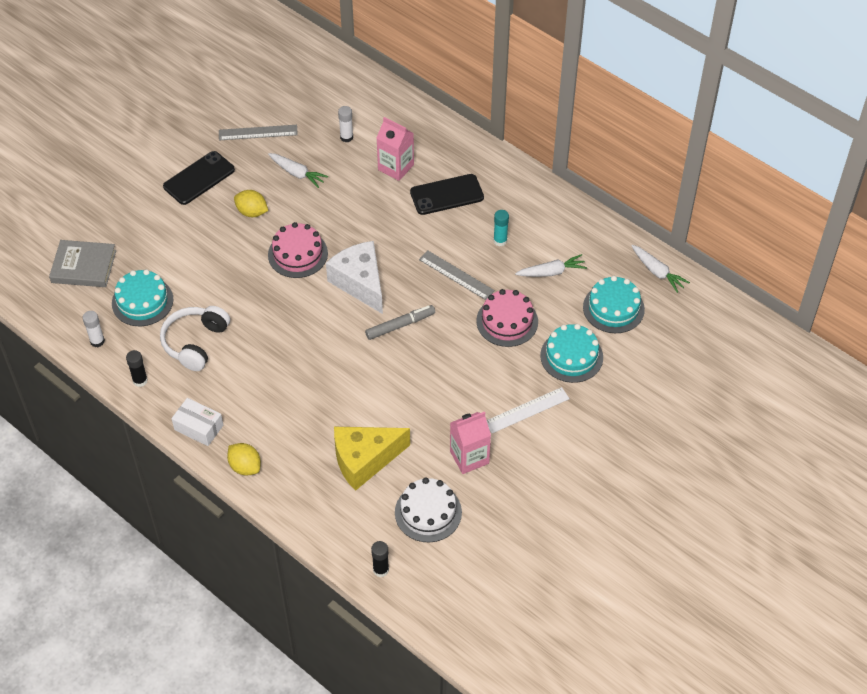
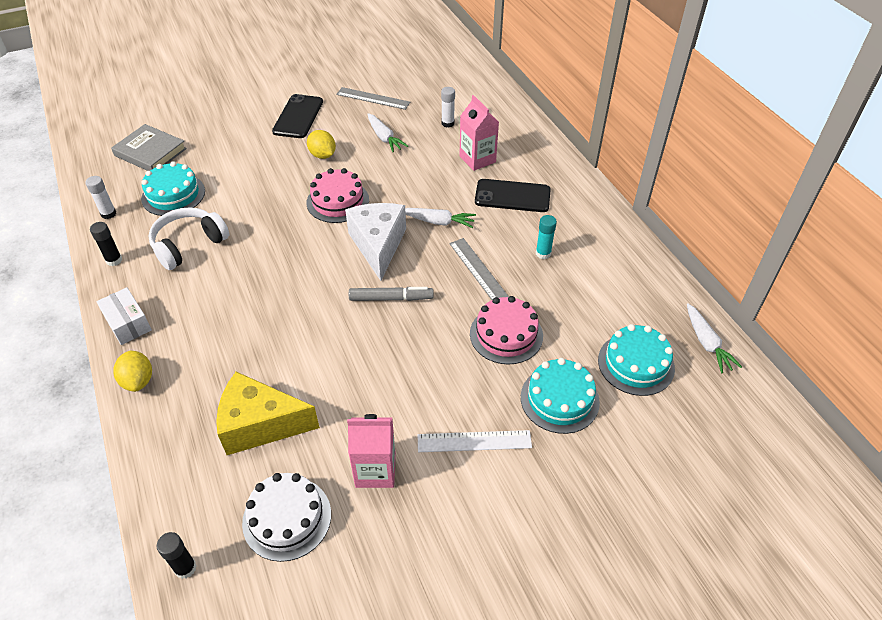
camera: 25 degrees right, 5 degrees down
black phone [163,151,235,205] -> black phone turned 60 degrees counterclockwise [272,94,323,138]
white carrot [515,254,587,277] -> white carrot moved to [405,208,476,228]

